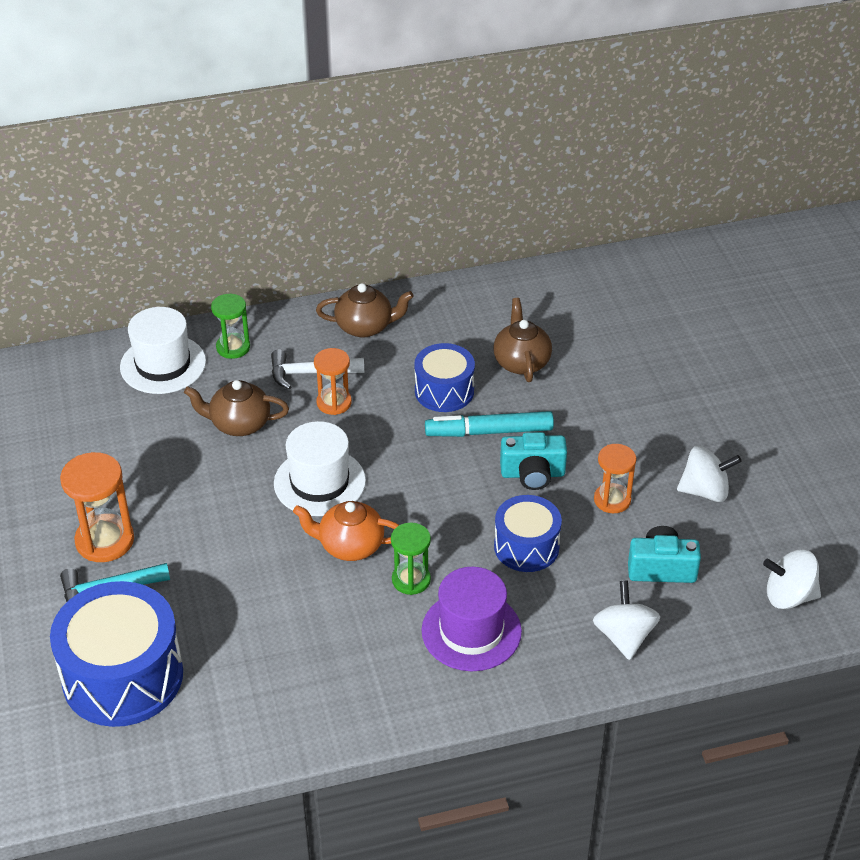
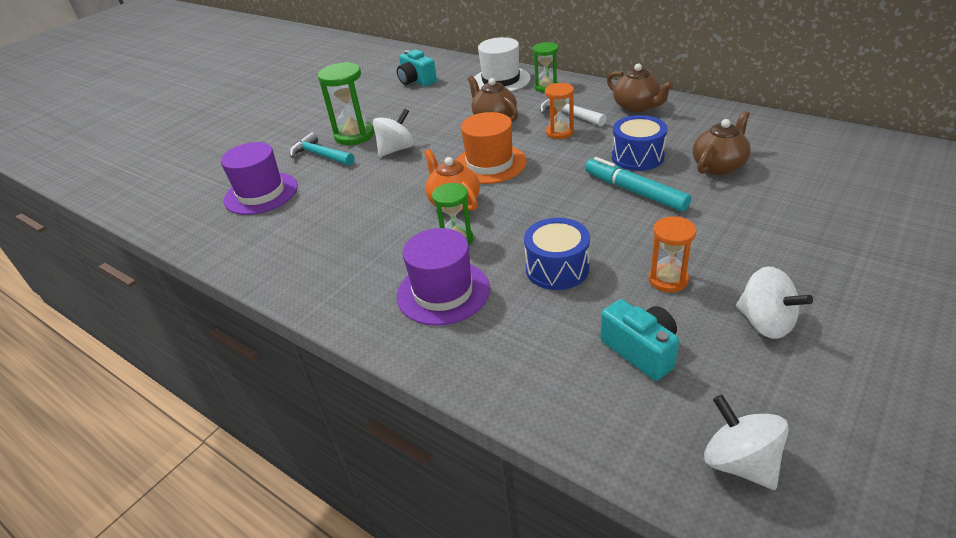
camera: 55 degrees right, 5 degrees down
blue drum [50,581,183,727] -> purple hat [221,142,298,215]
orange hourglass [60,452,134,562] -> green hourglass [318,62,374,145]
white hat [274,421,366,516] -> orange hat [456,112,527,184]
turquoise camera [500,432,567,490] -> turquoise camera moved to [397,49,437,86]
white spinning top [593,581,660,660] -> white spinning top moved to [373,108,414,157]

